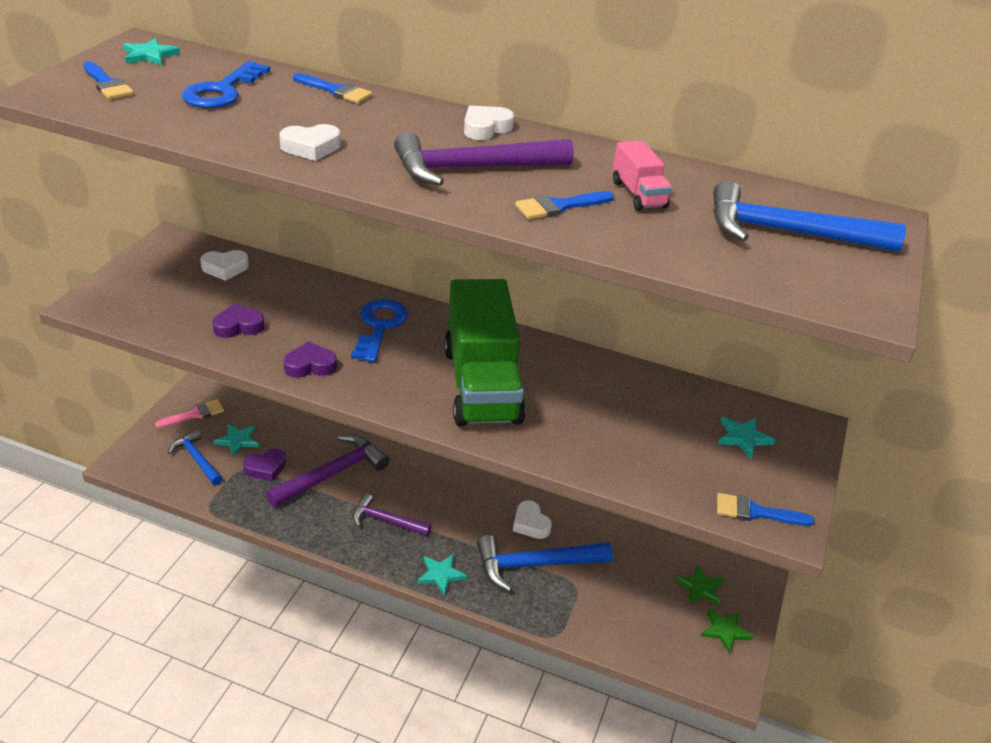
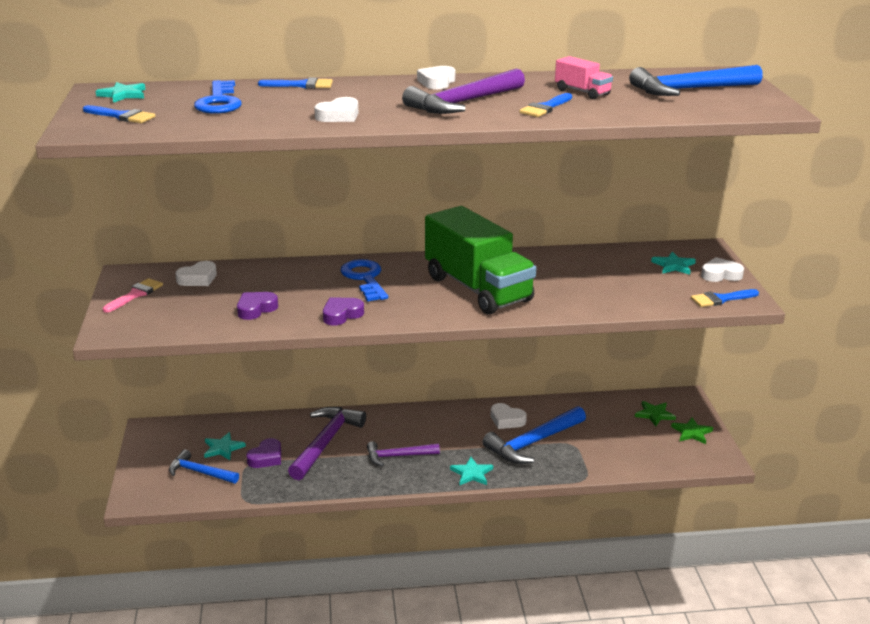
camera: 25 degrees left, 10 degrees down
pink brush [155,399,224,428] -> pink brush moved to [103,278,163,313]
none -> white heart [701,257,744,282]

